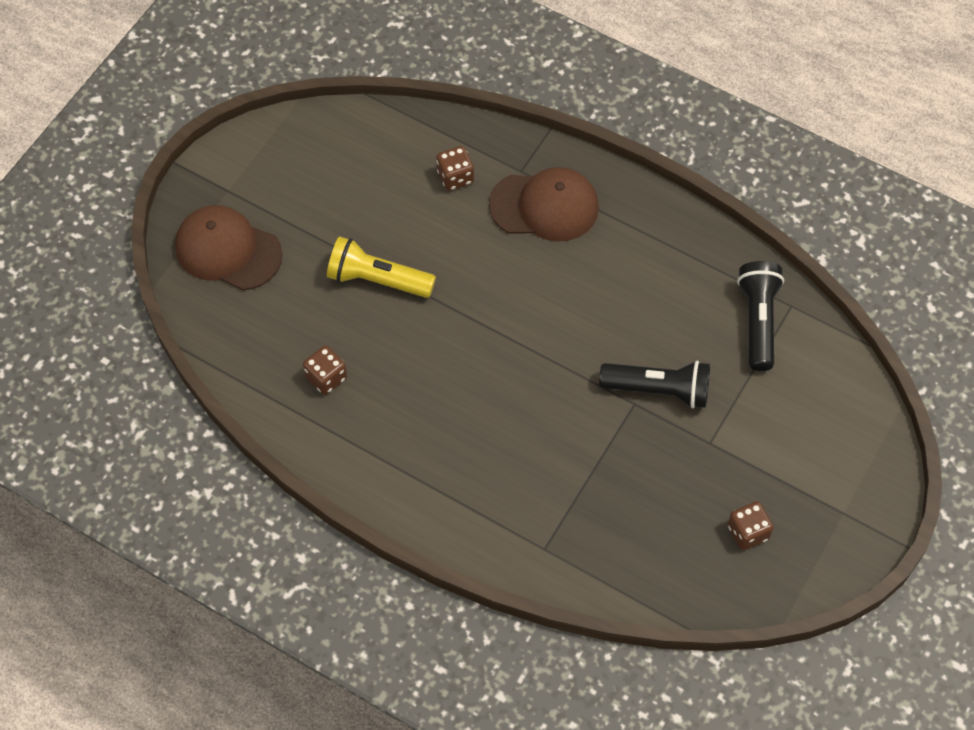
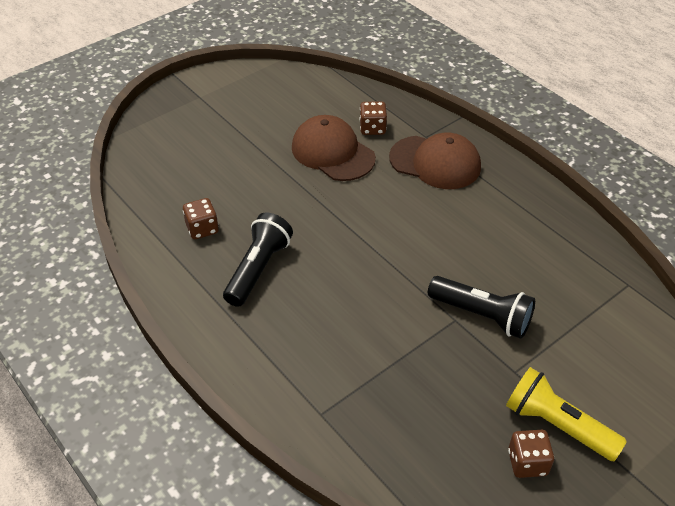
camera: 20 degrees right, 15 degrees down
brown cap [175,205,283,290] -> brown cap moved to [292,115,376,181]
yellow flashlight [327,236,436,298] -> yellow flashlight moved to [506,367,627,461]
black flashlight [737,261,784,371] -> black flashlight moved to [223,212,293,307]

